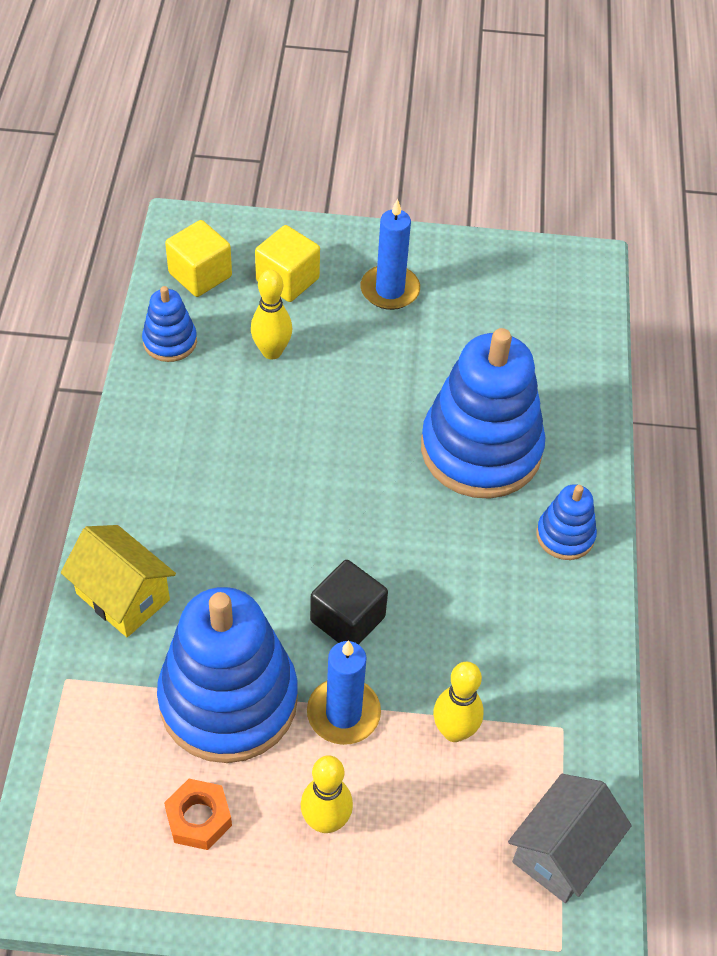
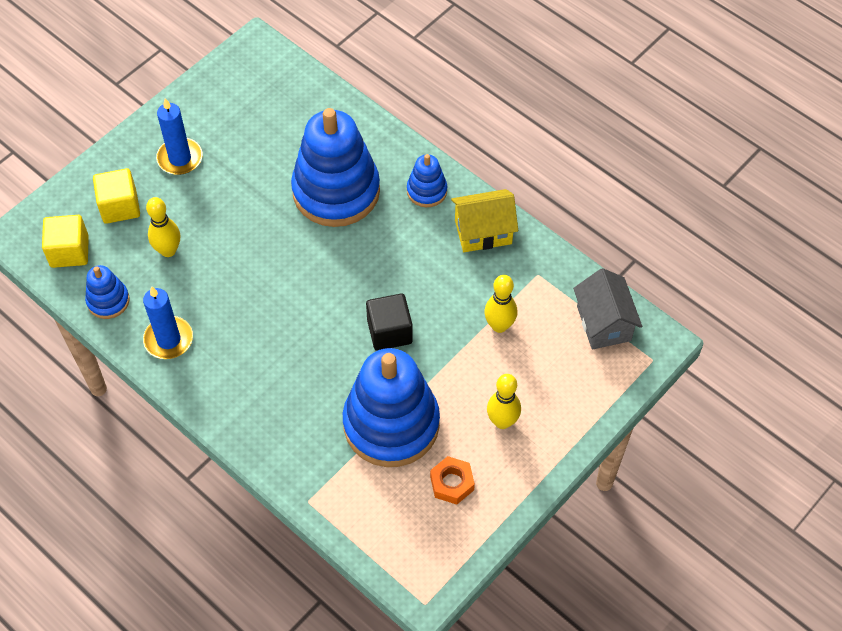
camera: 50 degrees left, 5 degrees up
yellow house [61,525,176,637] -> yellow house moved to [451,189,518,252]
blue candle [307,640,381,745] -> blue candle moved to [143,287,193,359]

